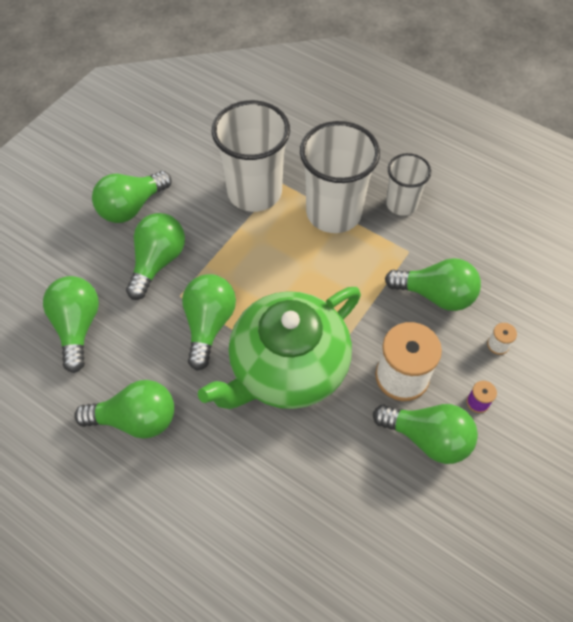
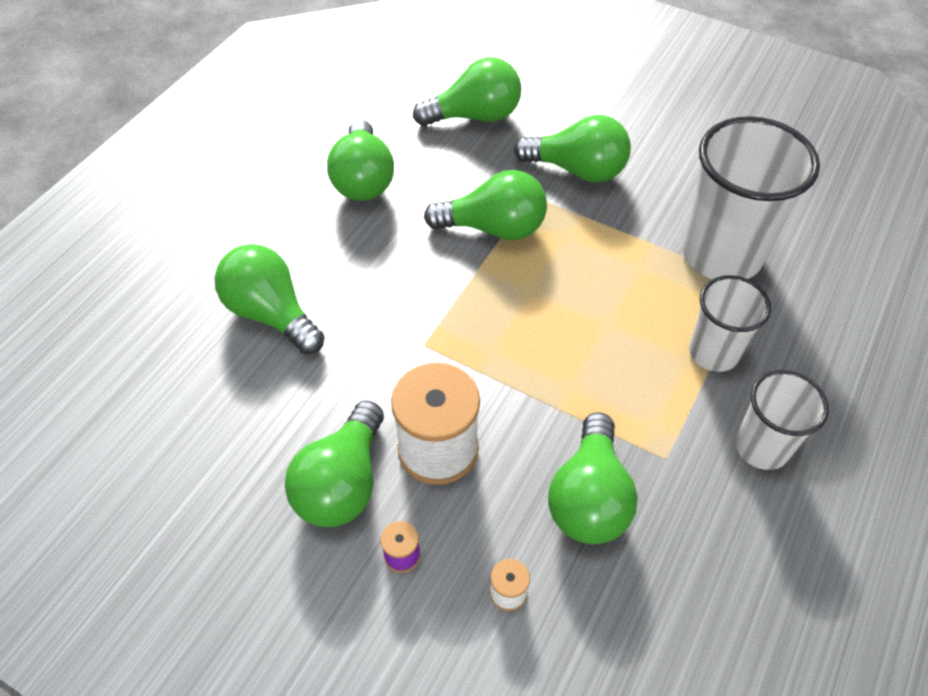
camera: 85 degrees right, 5 degrees down
green light bulb [92,171,172,223] -> green light bulb moved to [215,244,324,354]
green teapot [198,287,361,409] -> none
white cup [300,121,380,233] -> white cup [689,275,771,372], size x0.58

